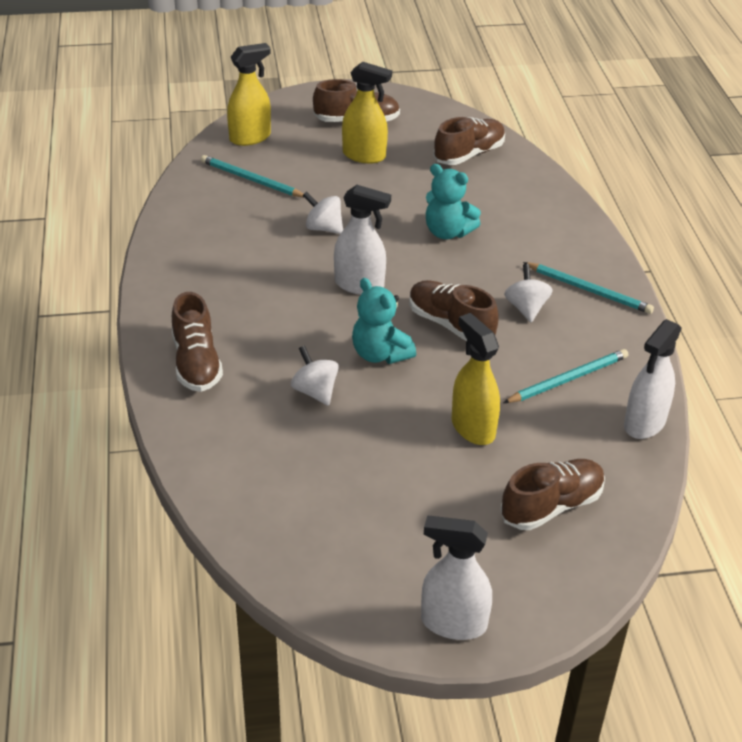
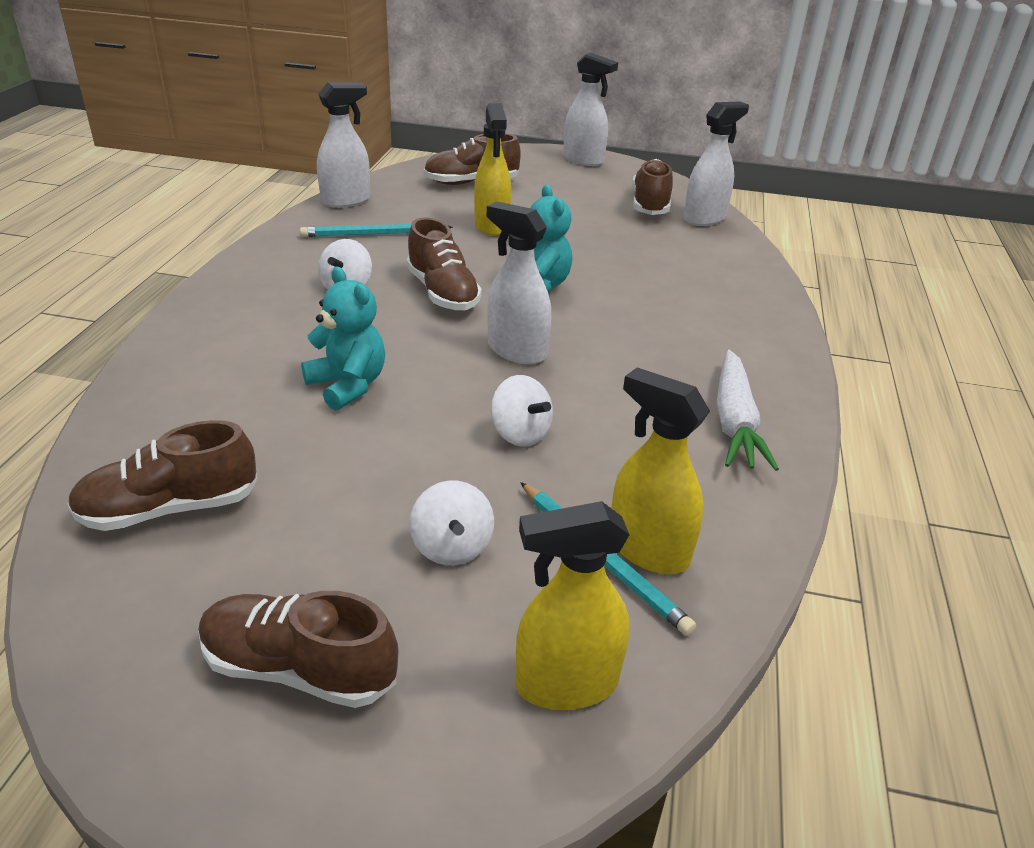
camera: 160 degrees left, 5 degrees down
brown shoe [172,292,223,392] -> brown shoe moved to [632,159,673,215]
white spinning top [291,346,339,406] -> white spinning top moved to [410,481,494,565]
yellow spray bottle [342,62,392,163] -> yellow spray bottle moved to [611,367,710,574]
turquoise pencil [523,262,654,314] -> none
none -> white spray bottle [683,102,749,226]
none -> white carrot [717,350,779,471]

